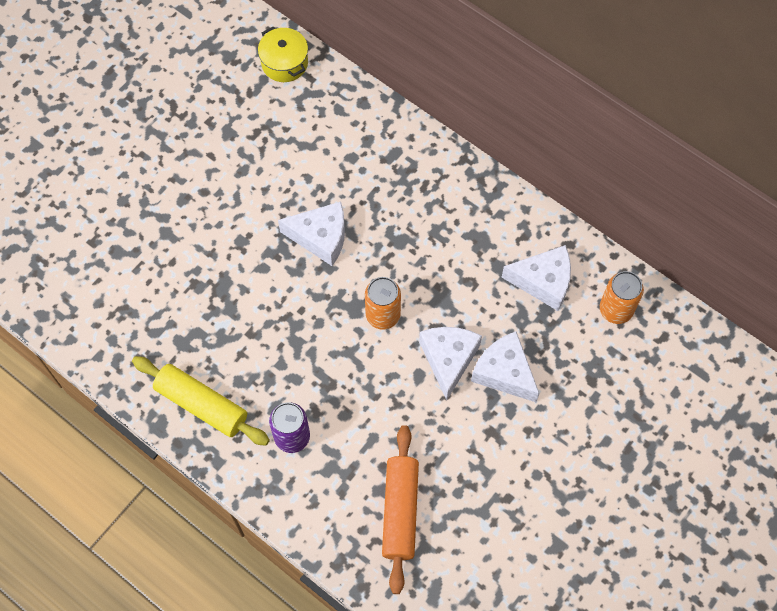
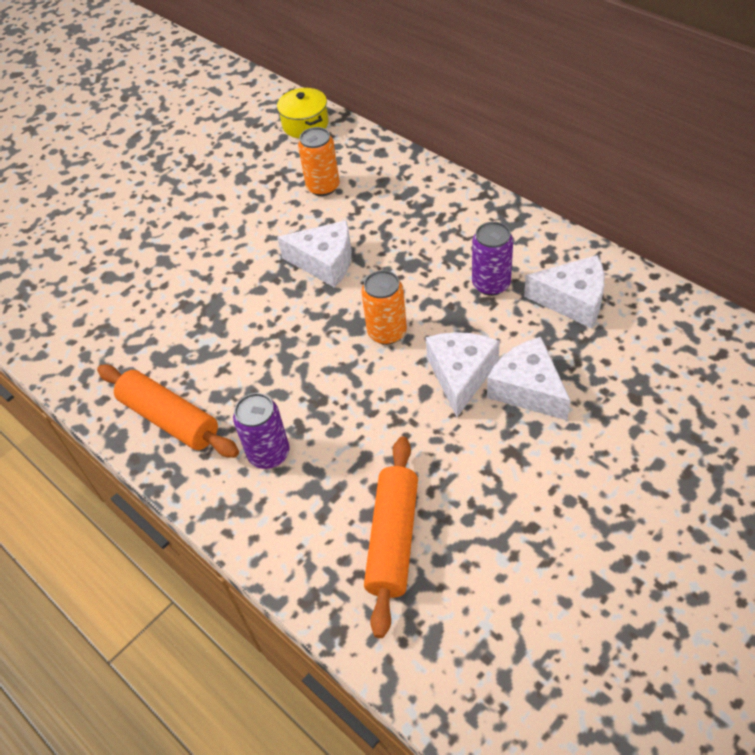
camera: 10 degrees right, 15 degrees down
yellow rolling pin [132,356,270,446] -> orange rolling pin [97,364,239,458]
orange can [600,271,644,324] -> orange can moved to [298,127,340,196]
none -> purple can [472,222,513,296]

